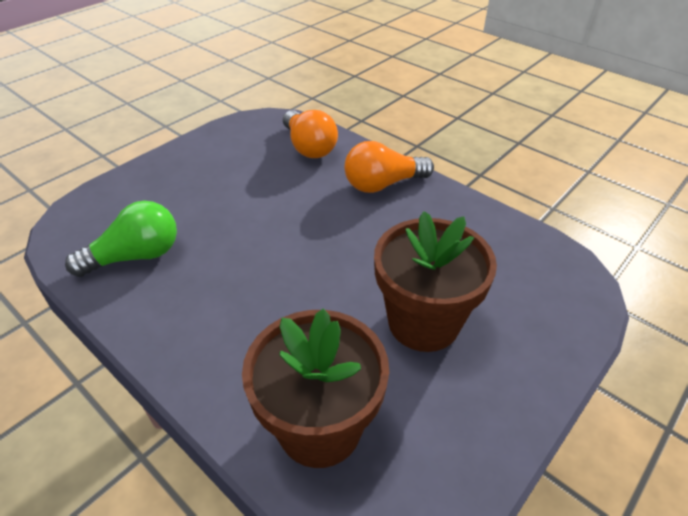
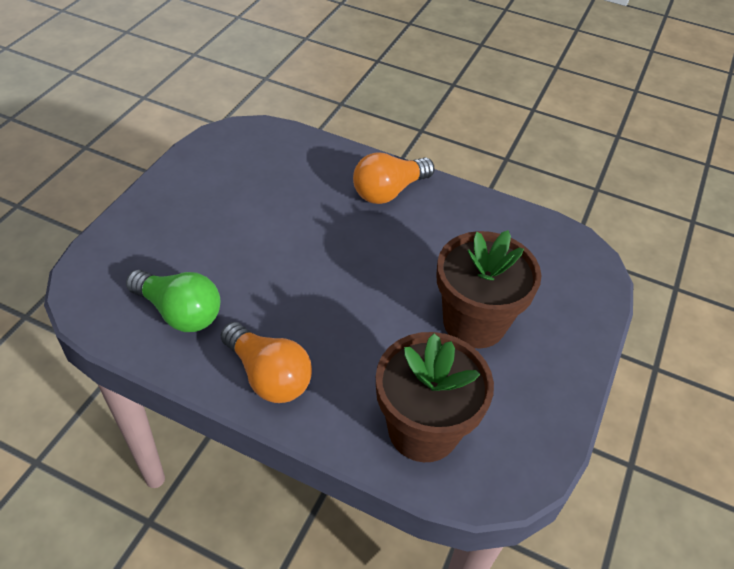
camera: 20 degrees left, 5 degrees up
green light bulb [65,201,177,277] -> green light bulb turned 75 degrees clockwise [126,270,220,332]
orange light bulb [283,110,338,158] -> orange light bulb moved to [221,322,312,403]

